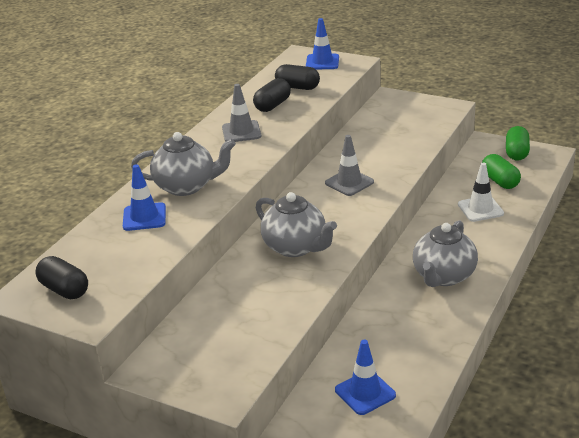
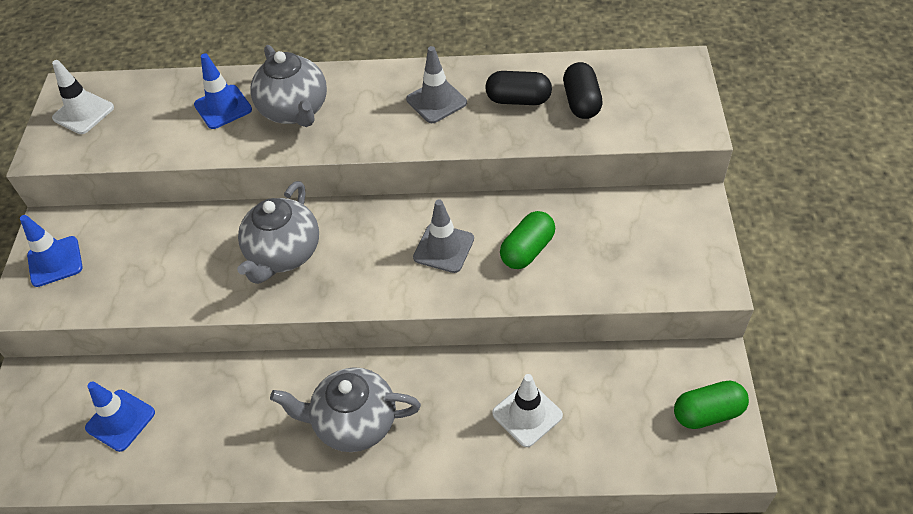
camera: 65 degrees right, 20 degrees up
black capsule [35,256,88,299] -> white traffic cone [52,60,114,134]
blue traffic cone [306,18,339,69] -> blue traffic cone moved to [20,215,83,287]
green capsule [482,154,521,189] -> green capsule moved to [500,211,555,269]

